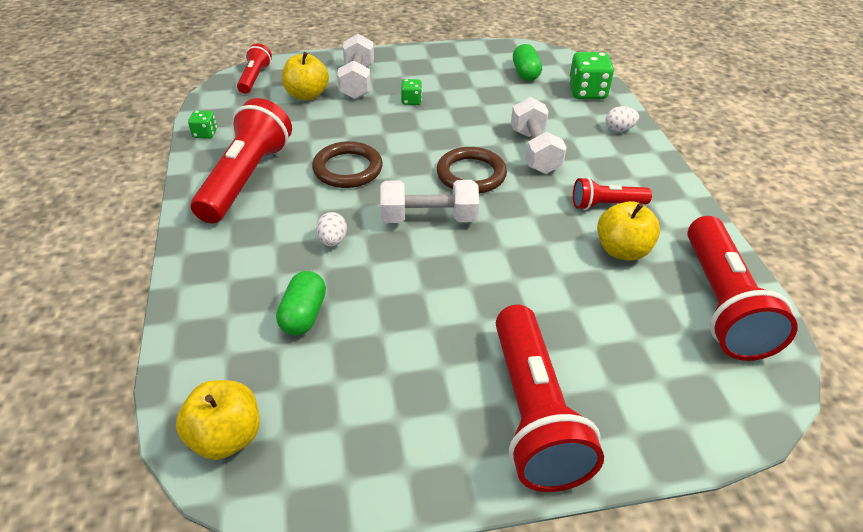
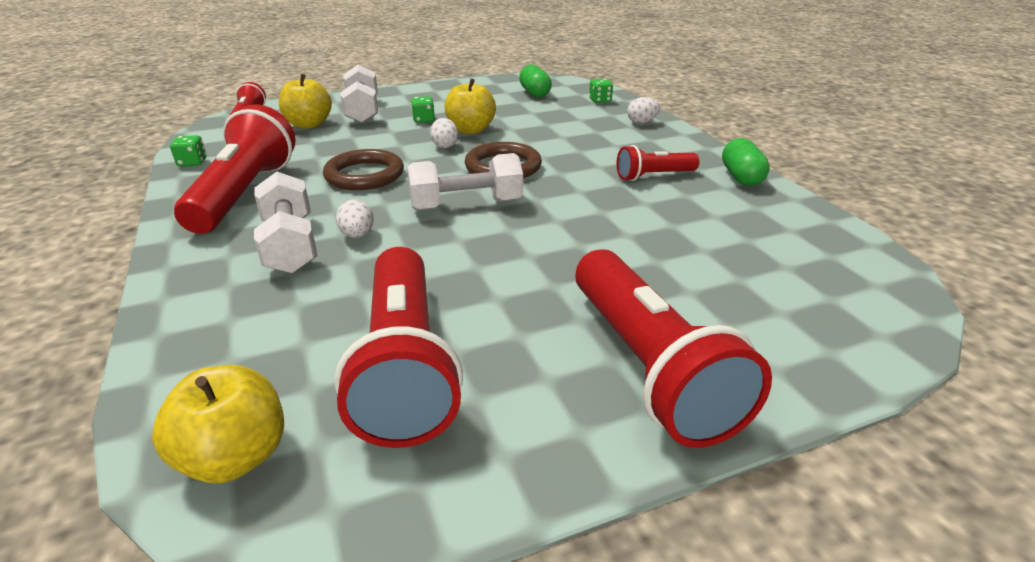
camera: 10 degrees left, 10 degrees down
green capsule [276,271,326,335] -> green capsule moved to [722,138,770,186]
white dumbbell [511,97,567,174] -> white dumbbell moved to [254,172,317,274]
green dice [569,52,614,99] -> green dice [589,79,613,103], size x0.54
yellow apple [597,201,660,261] -> yellow apple moved to [444,78,496,134]
red flashlight [687,216,798,361] -> red flashlight moved to [335,247,463,448]
none -> white egg [430,118,458,148]

